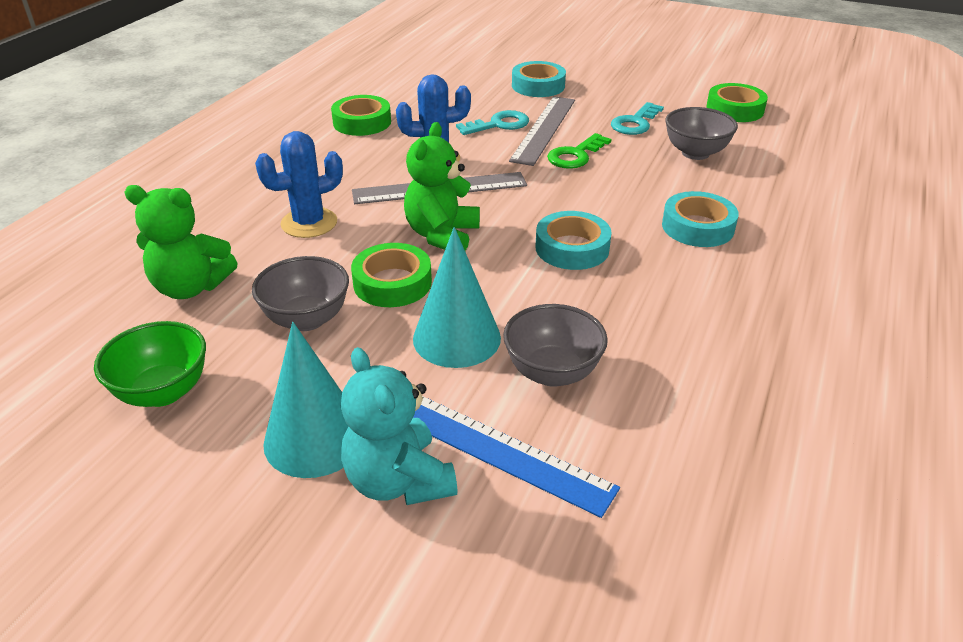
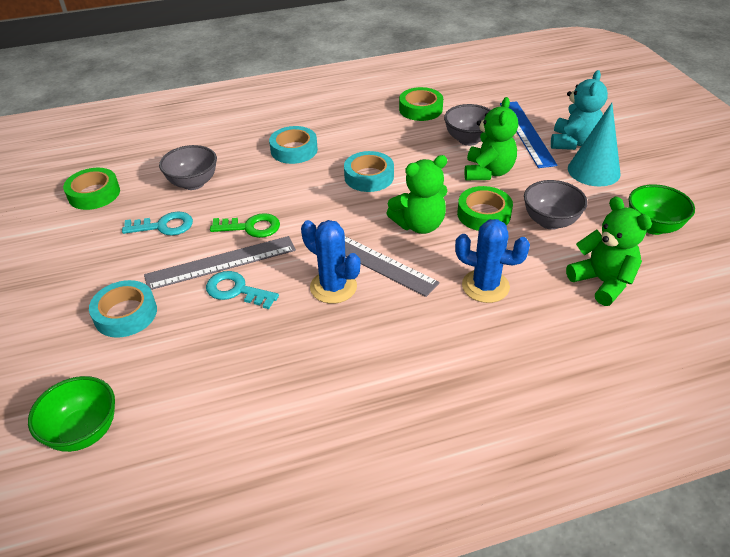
camera: 130 degrees left, 5 degrees up
green tape [331,95,391,136] -> green tape moved to [399,87,443,121]
turquoise cone [413,227,501,368] -> green teddy bear [465,97,518,180]
none -> green bowl [28,376,115,452]

